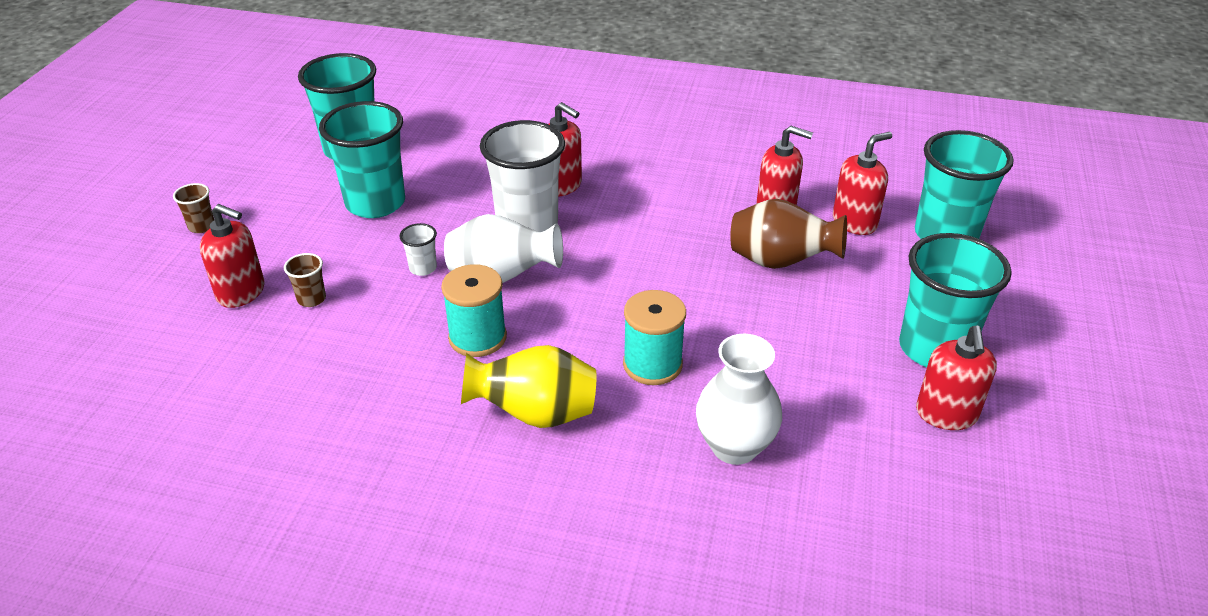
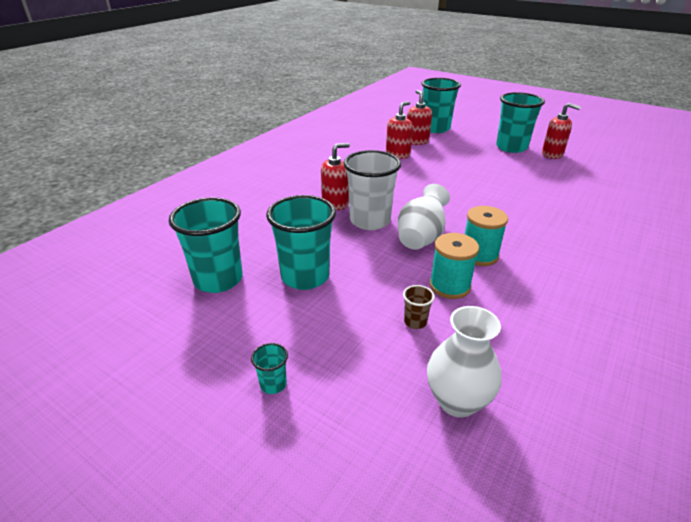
camera: 70 degrees left, 5 degrees down
brown cup [173,183,214,233] -> turquoise cup [251,343,288,394]
red soap dispenser [200,204,265,308] -> none
white cup [399,223,437,276] -> none
yellow vase [461,345,596,428] -> none
turquoise spool [623,290,686,385] -> turquoise spool moved to [429,233,479,299]
white vase [696,334,782,465] -> white vase moved to [427,306,501,417]
brown vase [730,199,847,269] -> none

